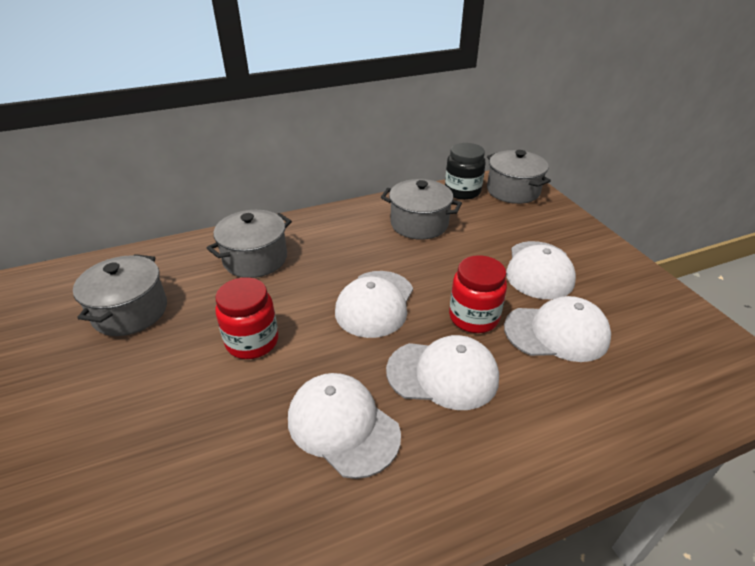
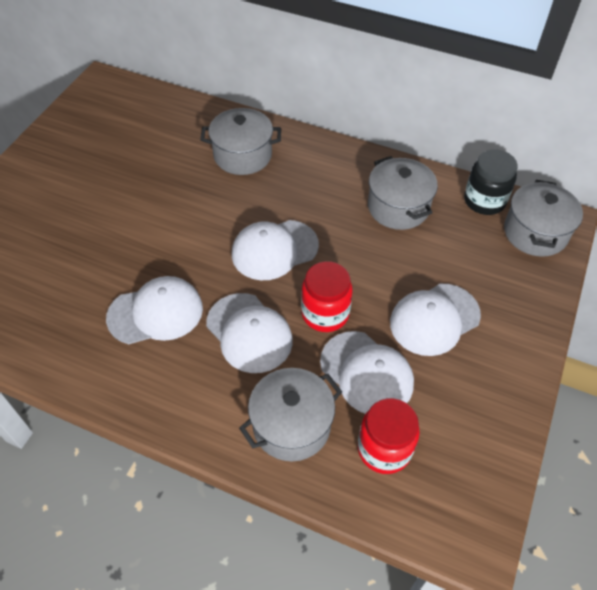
camera: 45 degrees right, 15 degrees up
grey pot [73,254,167,336] -> grey pot moved to [239,368,342,461]
red jar [215,277,278,359] -> red jar moved to [358,398,420,474]
white cap [288,373,401,479] -> white cap turned 75 degrees clockwise [106,276,203,344]

